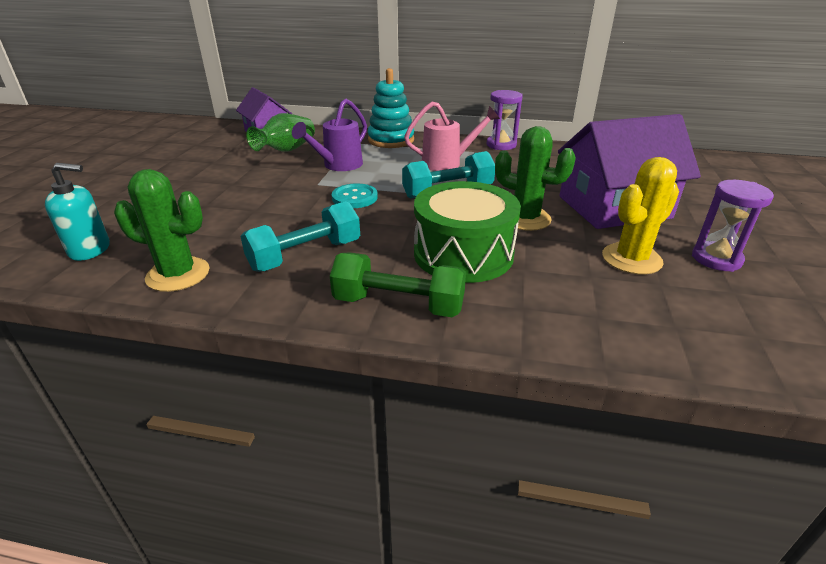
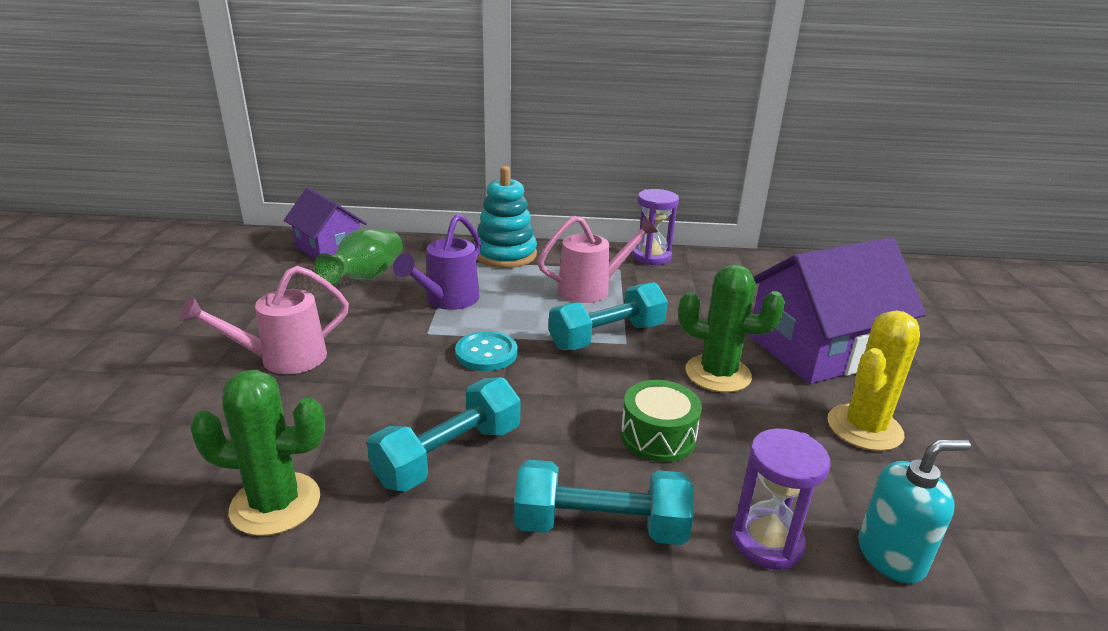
camera: 10 degrees left, 5 degrees down
turquoise soap dispenser [45,163,110,261] -> turquoise soap dispenser moved to [859,439,971,584]
green dumbbell [330,252,466,317] -> turquoise dumbbell [514,460,694,545]
green drum [414,181,521,283] -> green drum [621,380,702,462], size x0.57
purple hourglass [692,180,774,272] -> purple hourglass moved to [732,428,830,569]
none -> pink watering can [179,266,349,374]

